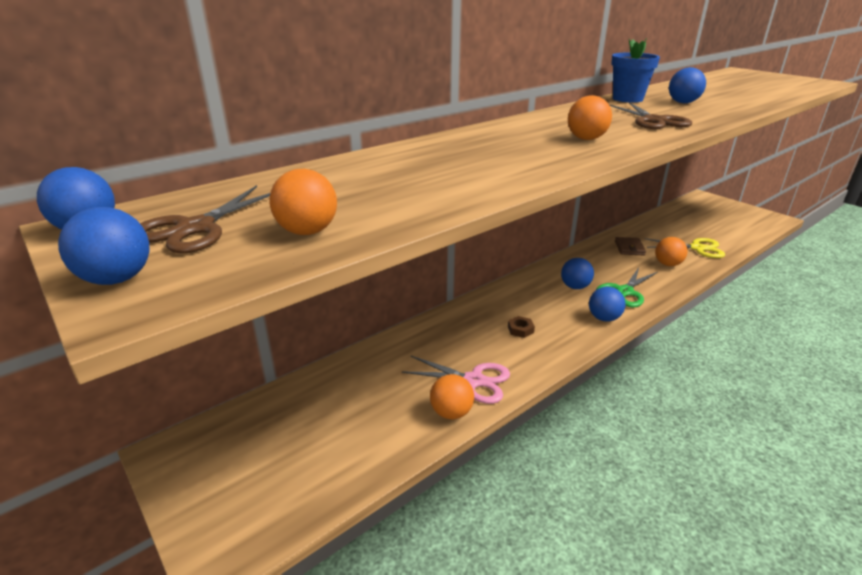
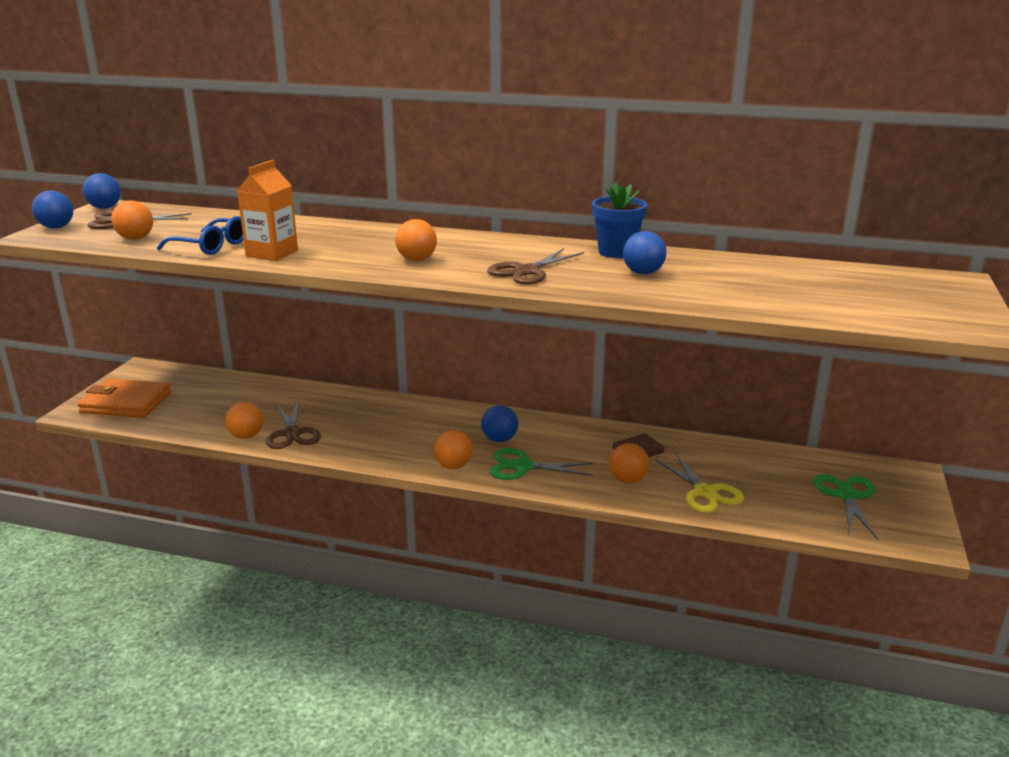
camera: 55 degrees right, 5 degrees down
pink scissors [402,356,510,404] -> brown scissors [266,401,321,449]
brown nut [508,316,535,338] -> none
blue ball [589,287,626,322] -> orange ball [433,430,472,469]
none -> orange wallet [77,378,171,418]
none -> blue glasses [157,216,243,255]
none -> orange carton [237,160,298,261]
none -> green scissors [814,474,878,540]

